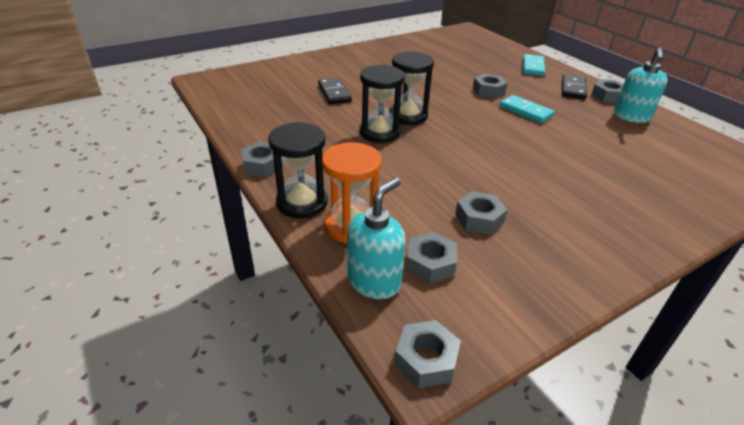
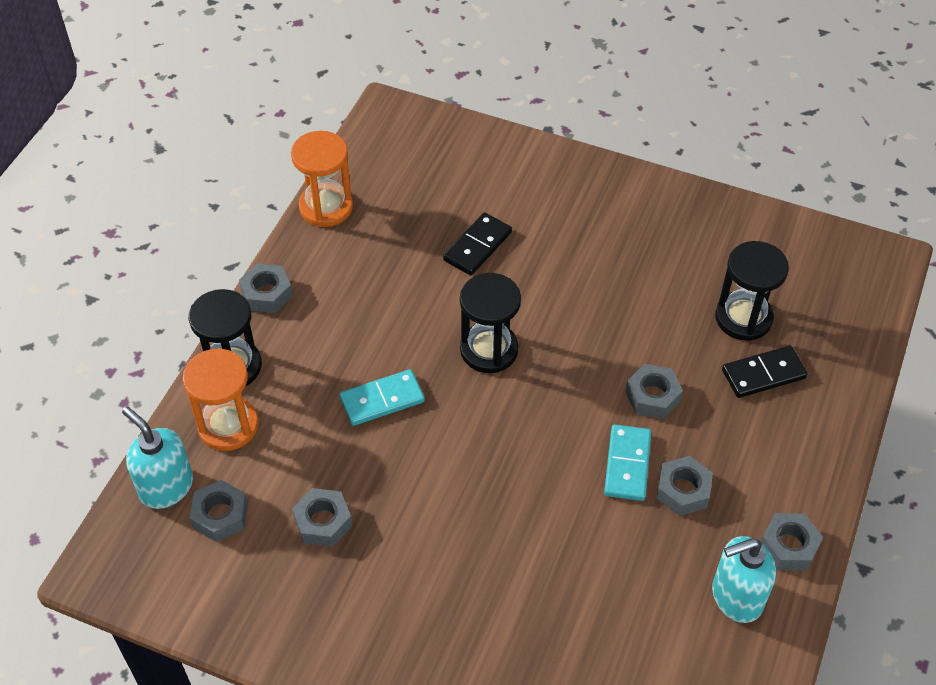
camera: 55 degrees right, 15 degrees up
turquoise soap dispenser [347,178,406,299] -> turquoise soap dispenser turned 135 degrees counterclockwise [122,407,193,509]
black hourglass [359,65,405,143] -> black hourglass moved to [715,241,789,341]
grey nut [394,320,461,388] -> grey nut moved to [656,456,713,516]
turquoise domino [523,54,545,76] -> turquoise domino moved to [340,369,425,426]
black domino [562,74,587,99] -> black domino moved to [722,346,807,398]
none -> orange hourglass [291,131,353,227]

